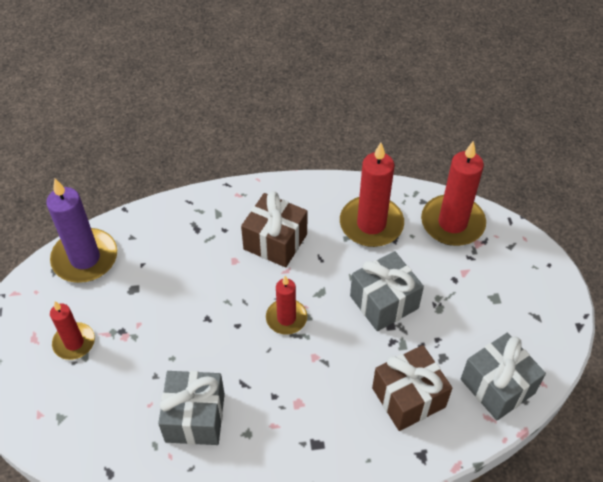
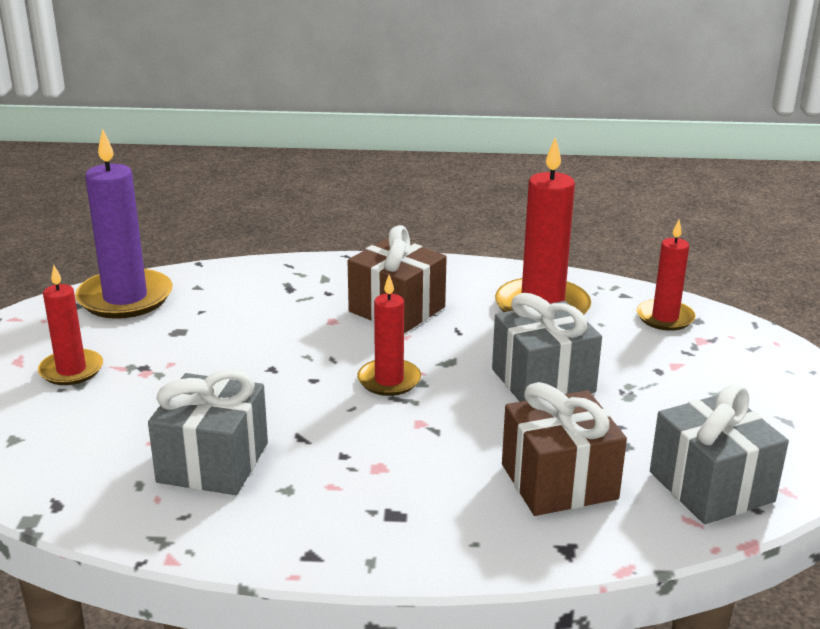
camera: 10 degrees right, 25 degrees down
red candle [421,141,486,246] -> red candle [637,220,696,331], size x0.60

